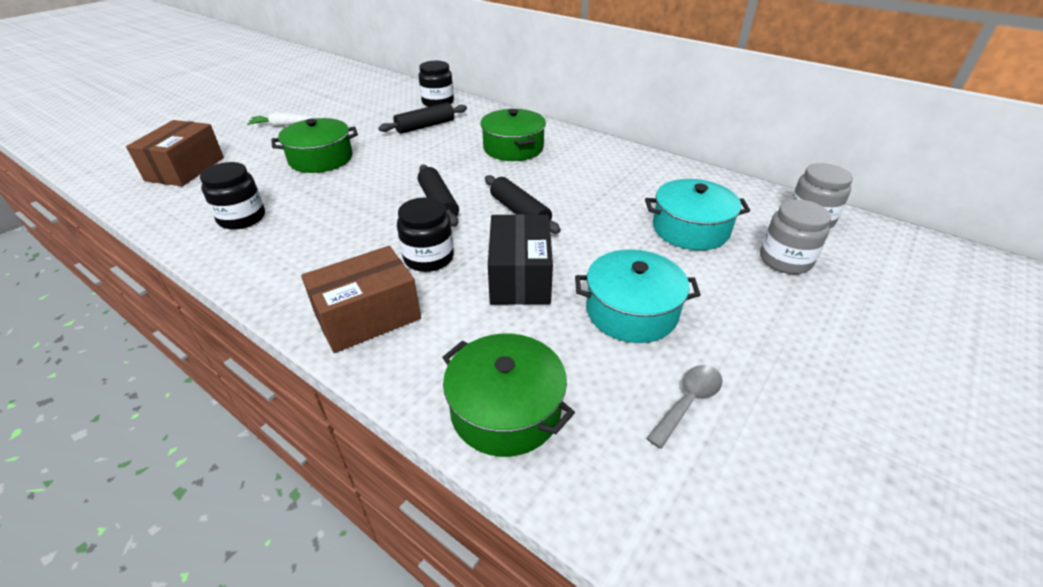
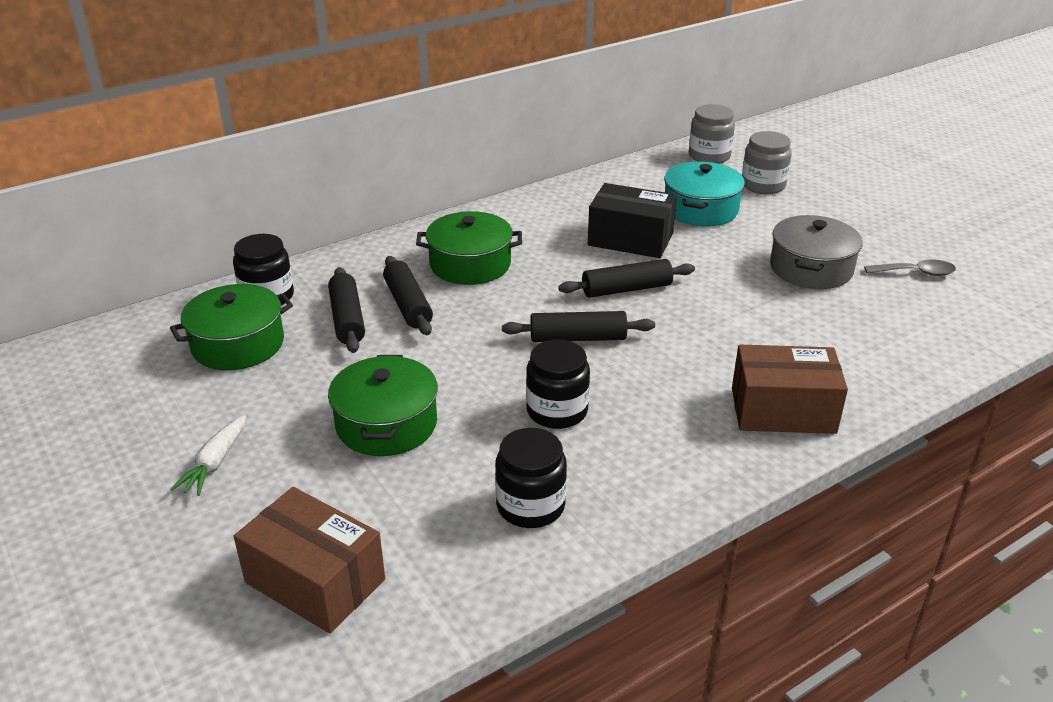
camera: 70 degrees left, 5 degrees down
brown box [301,246,421,353] -> brown box turned 75 degrees counterclockwise [732,345,848,434]
black jar [397,197,454,272] -> black jar moved to [526,339,590,429]
green pot [442,334,575,457] -> green pot moved to [170,284,293,370]
black box [488,214,553,305] -> black box moved to [588,183,677,258]
turquoise pot [575,249,701,343] -> grey pot [770,215,863,289]
grey spoon [646,365,722,449] -> grey spoon turned 120 degrees clockwise [864,259,956,276]
none -> black rolling pin [383,256,433,335]

